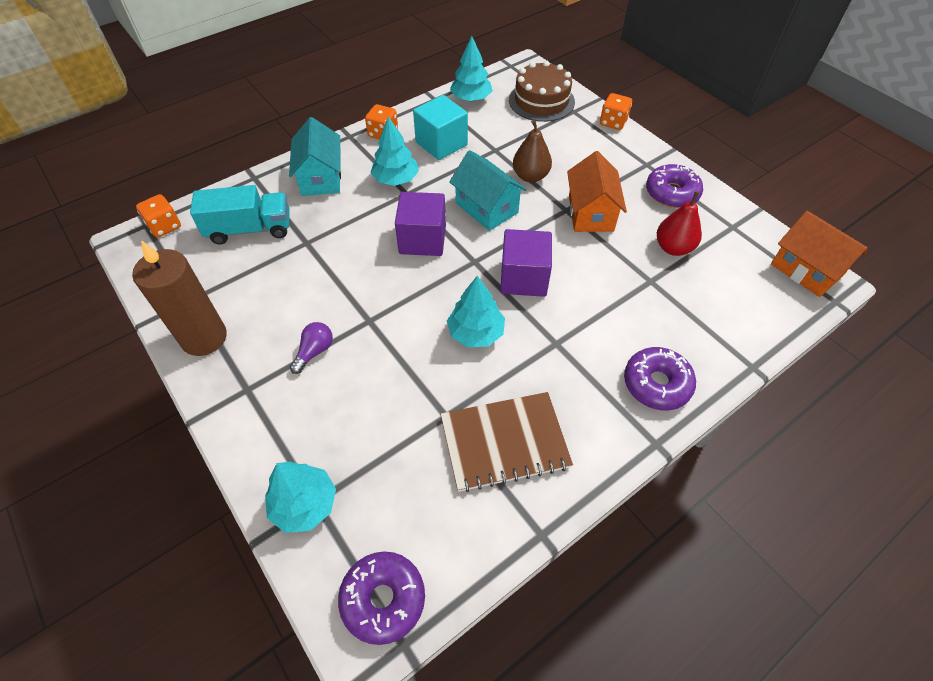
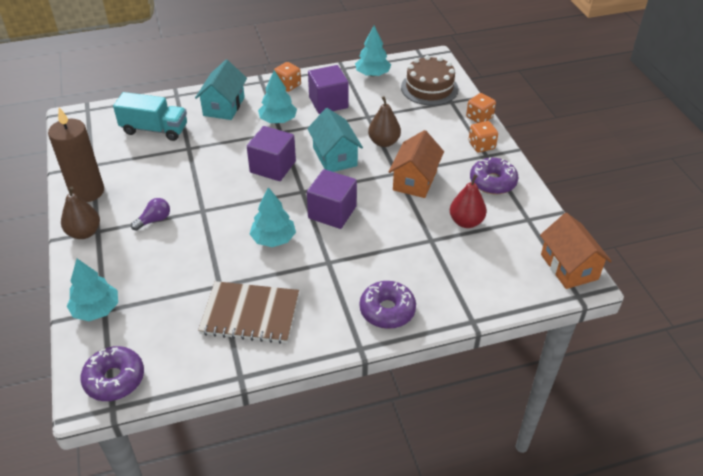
camera: 20 degrees right, 10 degrees down
orange dice [136,194,181,238] -> orange dice moved to [469,121,498,153]
turquoise cube [413,95,468,160] -> purple cube [308,65,348,114]
none -> brown pear [61,186,100,239]

